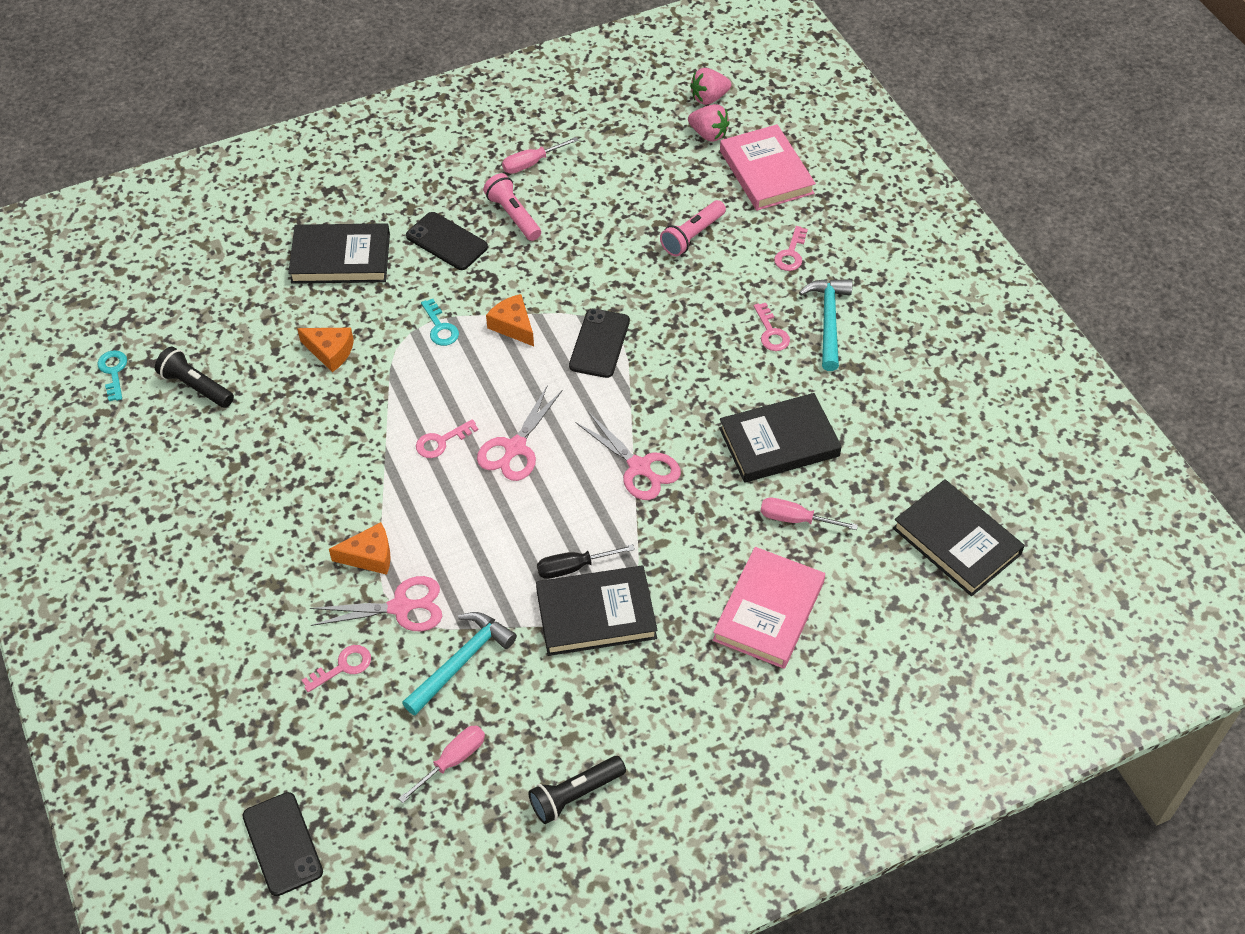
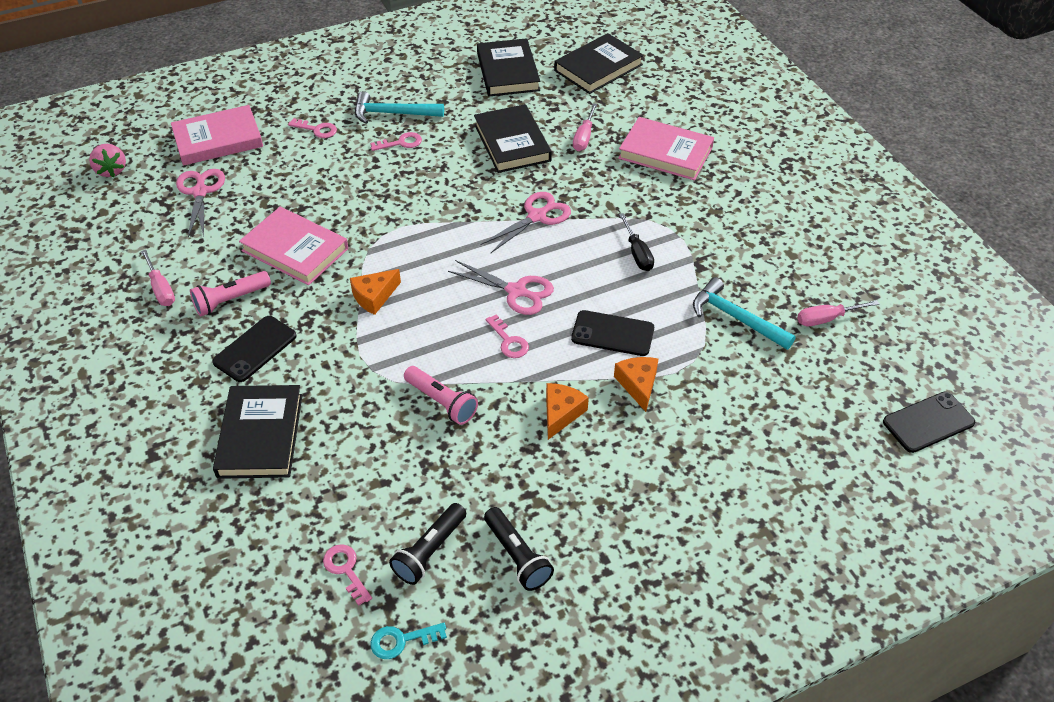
camera: 90 degrees left, 5 degrees down
orange cheese [297,328,354,372] -> orange cheese moved to [546,383,589,440]
pink key [302,645,371,692] -> pink key moved to [323,544,372,606]
pink scissors [310,576,442,631] -> pink scissors moved to [176,169,225,238]
pink screwdriver [398,725,485,803] -> pink screwdriver turned 60 degrees counterclockwise [797,300,879,326]
turquoise key [421,299,459,346] -> none
black flashlight [528,756,626,824] -> black flashlight moved to [484,507,554,591]
black book [536,566,657,656] -> black book moved to [477,38,540,97]
black phone [569,308,630,378] -> black phone moved to [571,310,654,356]
pink flashlight [660,200,726,256] -> pink flashlight moved to [404,366,478,425]
pink strawberry [688,104,730,142] -> none
none -> pink book [239,207,348,285]

